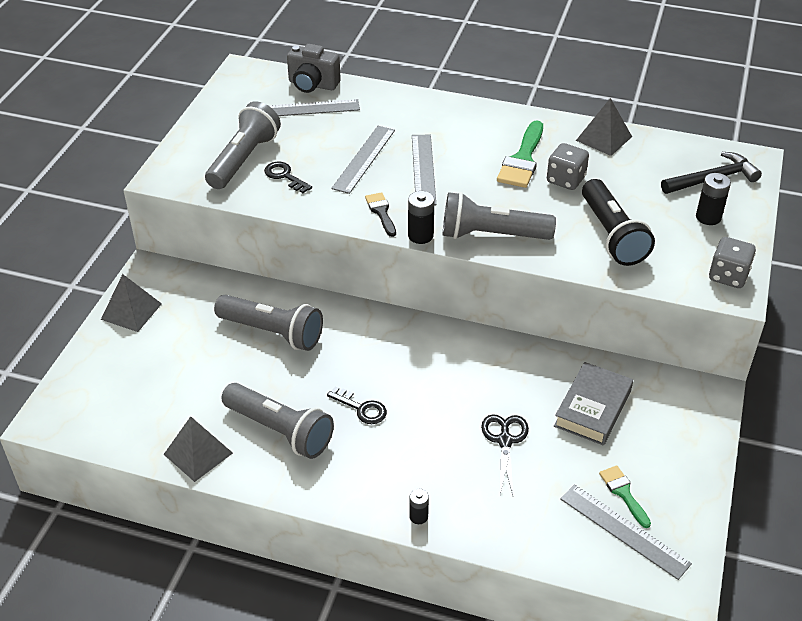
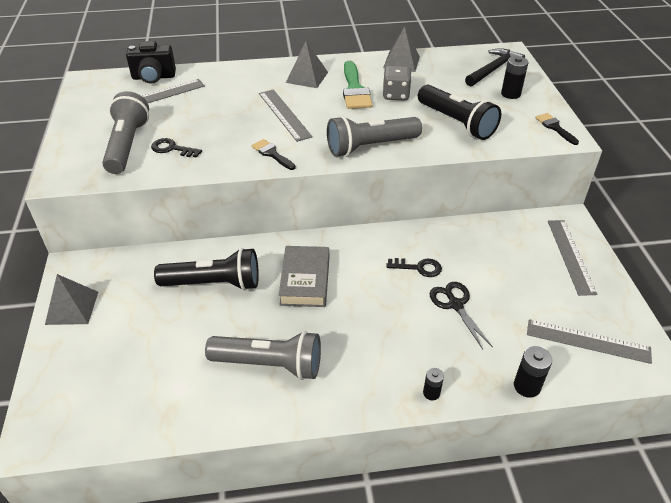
camera: 25 degrees left, 0 degrees up
grey pyramid [163,416,233,482] -> grey pyramid moved to [286,41,328,88]
grey flashlight [214,295,323,351] -> black flashlight [154,248,259,291]
grey camera [287,44,341,93] -> black camera [126,41,176,84]
black key [327,387,387,424] -> black key moved to [386,258,442,277]
grey ruler [331,126,395,194] -> grey ruler moved to [548,220,597,296]
black battery [408,191,435,244] -> black battery moved to [514,346,552,398]
grey book [554,362,633,446] -> grey book moved to [279,246,329,307]
green brush [599,465,651,528] -> none
grey dice [709,237,756,288] -> black brush [535,113,579,145]

